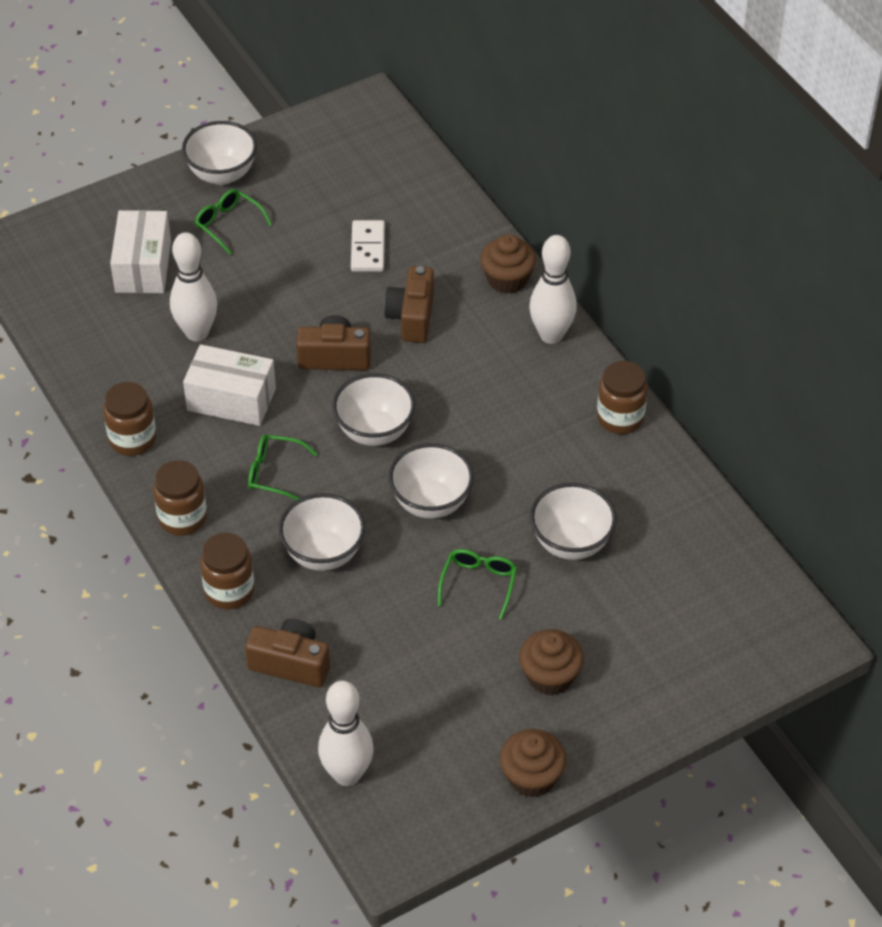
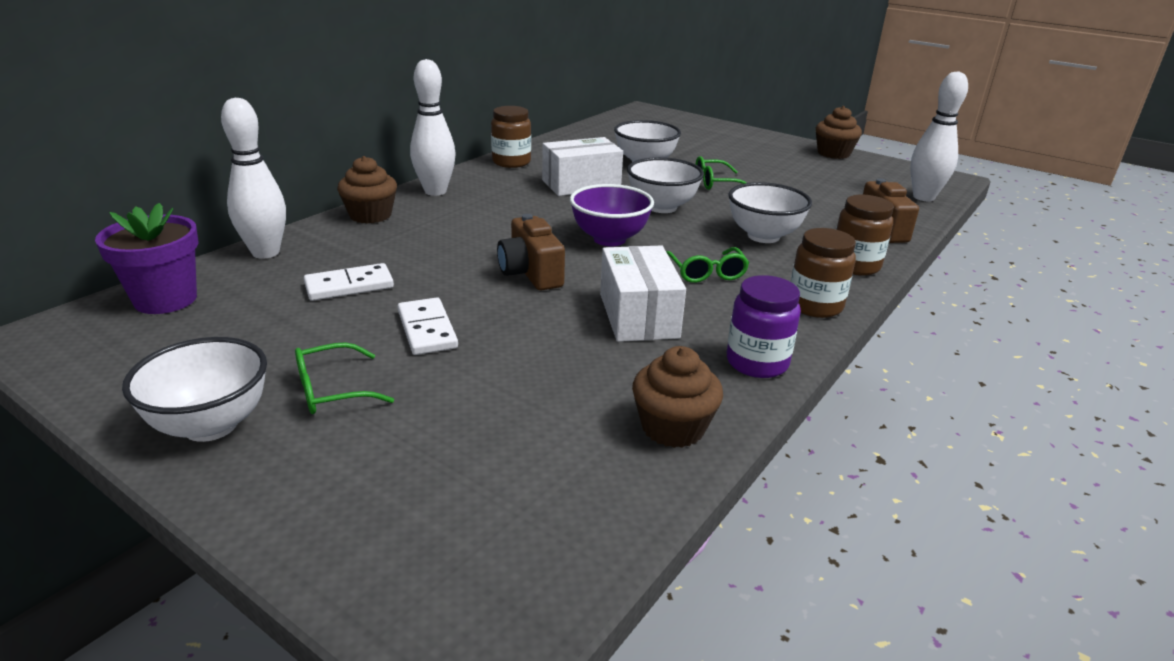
camera: 115 degrees left, 20 degrees down
brown jar [103,382,156,456] -> purple jar [727,275,801,378]
white box [110,210,171,293] -> white box moved to [542,137,623,196]
white bowling pin [170,232,217,341] -> white bowling pin moved to [221,98,286,259]
green glasses [195,189,272,255] -> green glasses turned 45 degrees clockwise [295,342,394,414]
white bowl [333,373,415,446] -> purple bowl [570,184,654,246]
brown camera [384,266,434,343] -> none
brown cupcake [519,629,584,695] -> brown cupcake moved to [632,346,723,448]
none -> purple flower pot [95,203,199,314]
none -> white domino [397,298,458,355]

